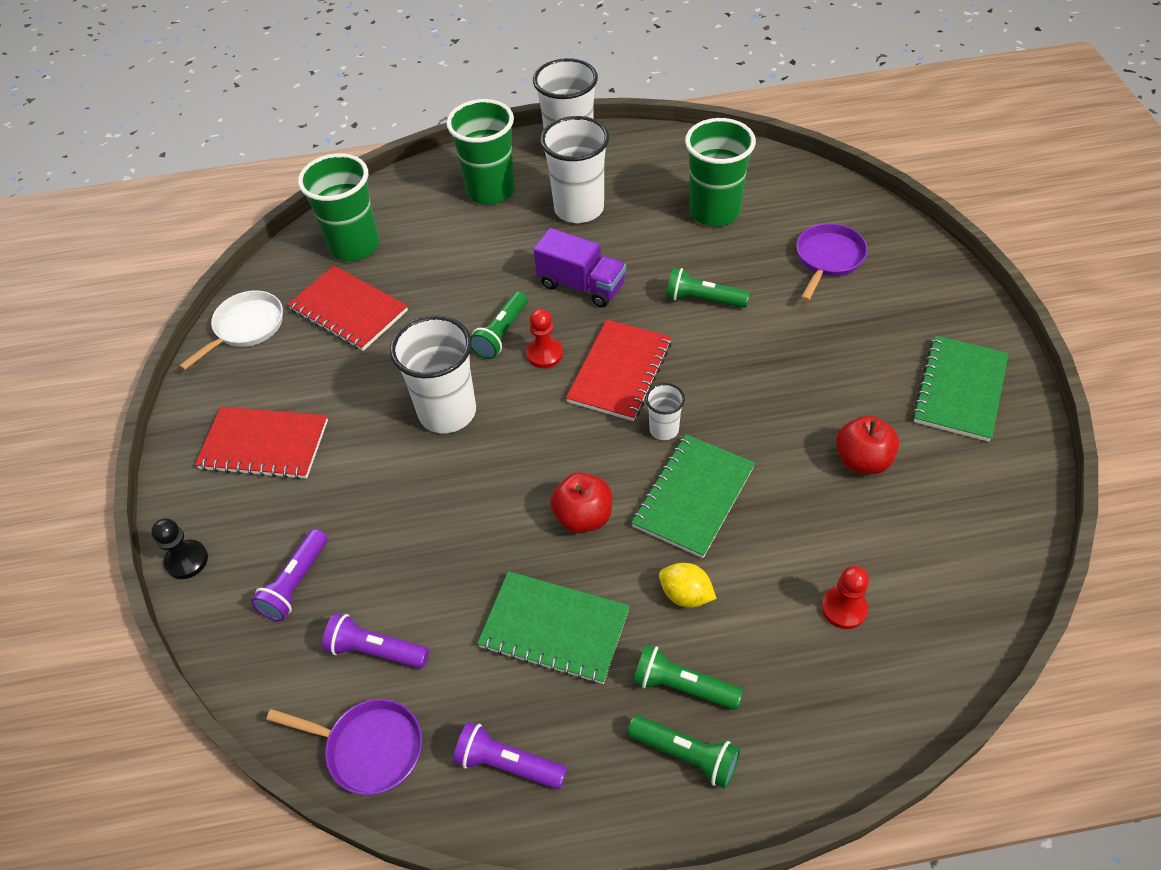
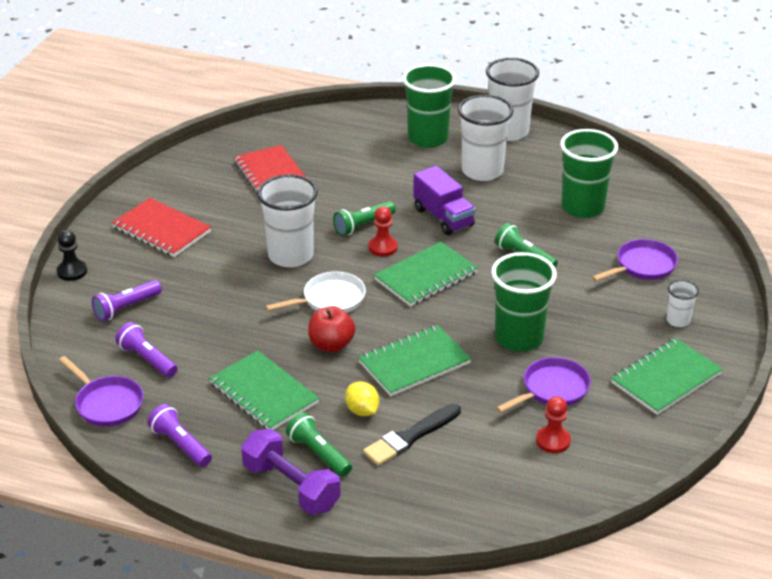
camera: 25 degrees right, 15 degrees down
white pan [179,290,283,370] -> white pan moved to [266,271,366,313]
green cup [298,153,379,261] -> green cup moved to [491,252,557,352]
red notebook [566,320,672,421] -> green notebook [374,242,478,307]
green flashlight [627,715,740,789] -> purple dumbbell [241,429,341,515]
white cup [645,383,685,440] -> white cup moved to [667,280,699,327]
red pawn [822,566,869,629] -> red pawn moved to [536,396,571,453]
red apple [836,415,899,474] -> purple pan [496,357,591,413]
none -> black brush [363,404,461,466]

